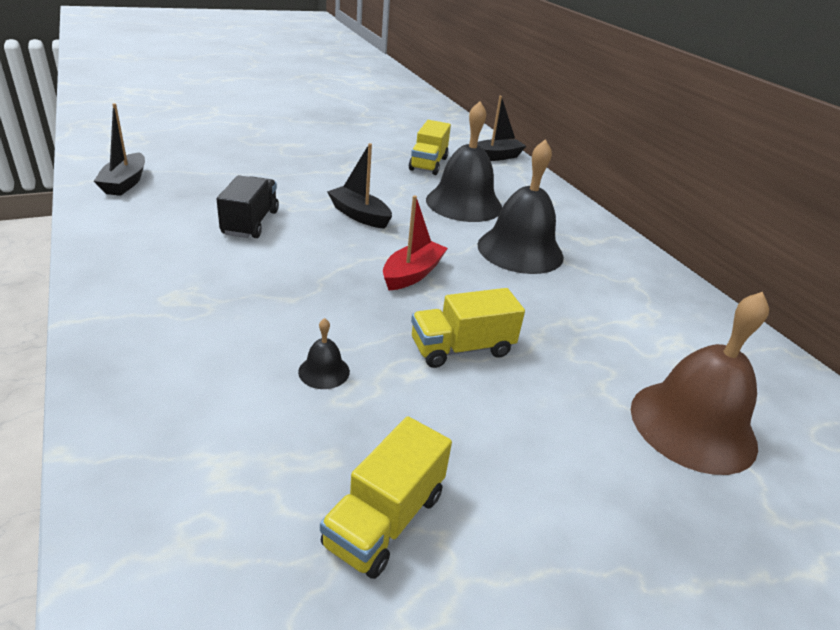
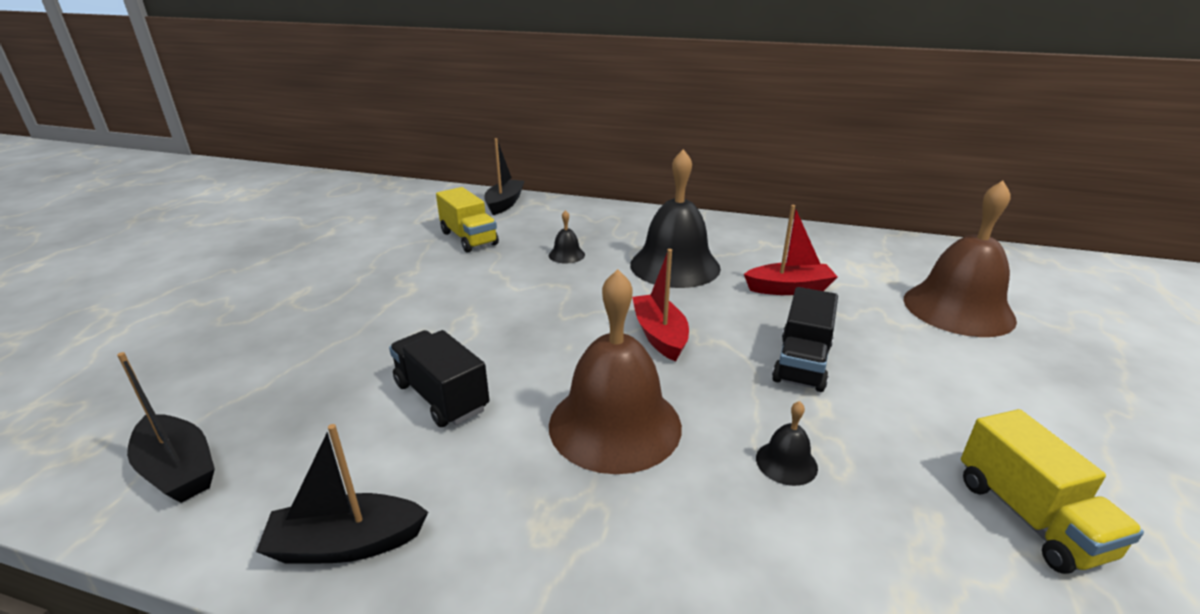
camera: 45 degrees left, 5 degrees down
black boat [327,143,392,229] -> black boat moved to [256,424,428,564]
yellow truck [411,288,525,368] -> black truck [772,287,838,392]
black bell [426,101,502,222] -> black bell [549,210,585,263], size x0.42
none -> brown bell [549,269,682,474]
none -> red boat [744,205,838,295]

